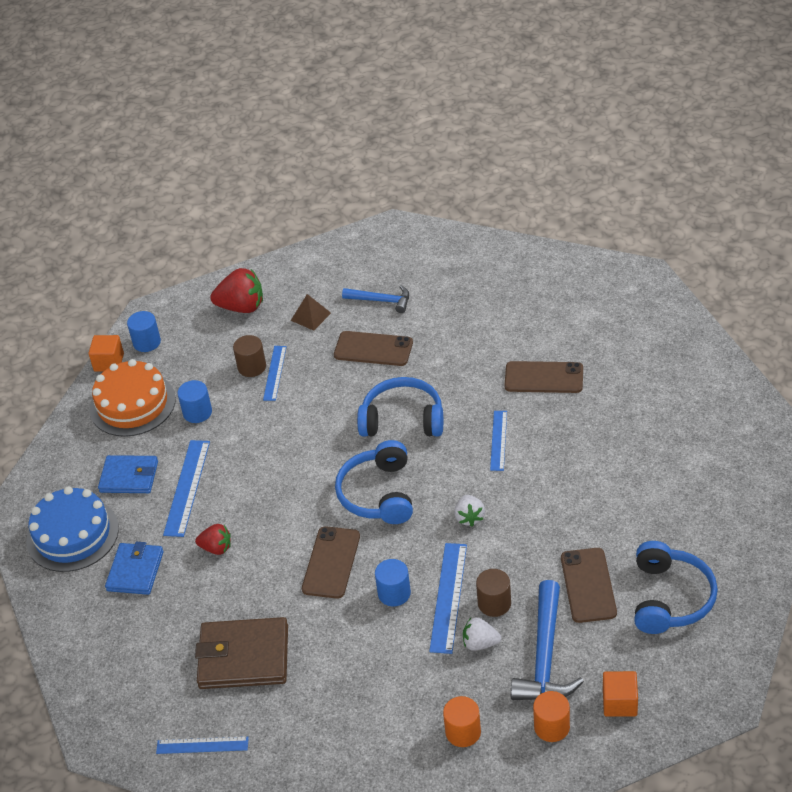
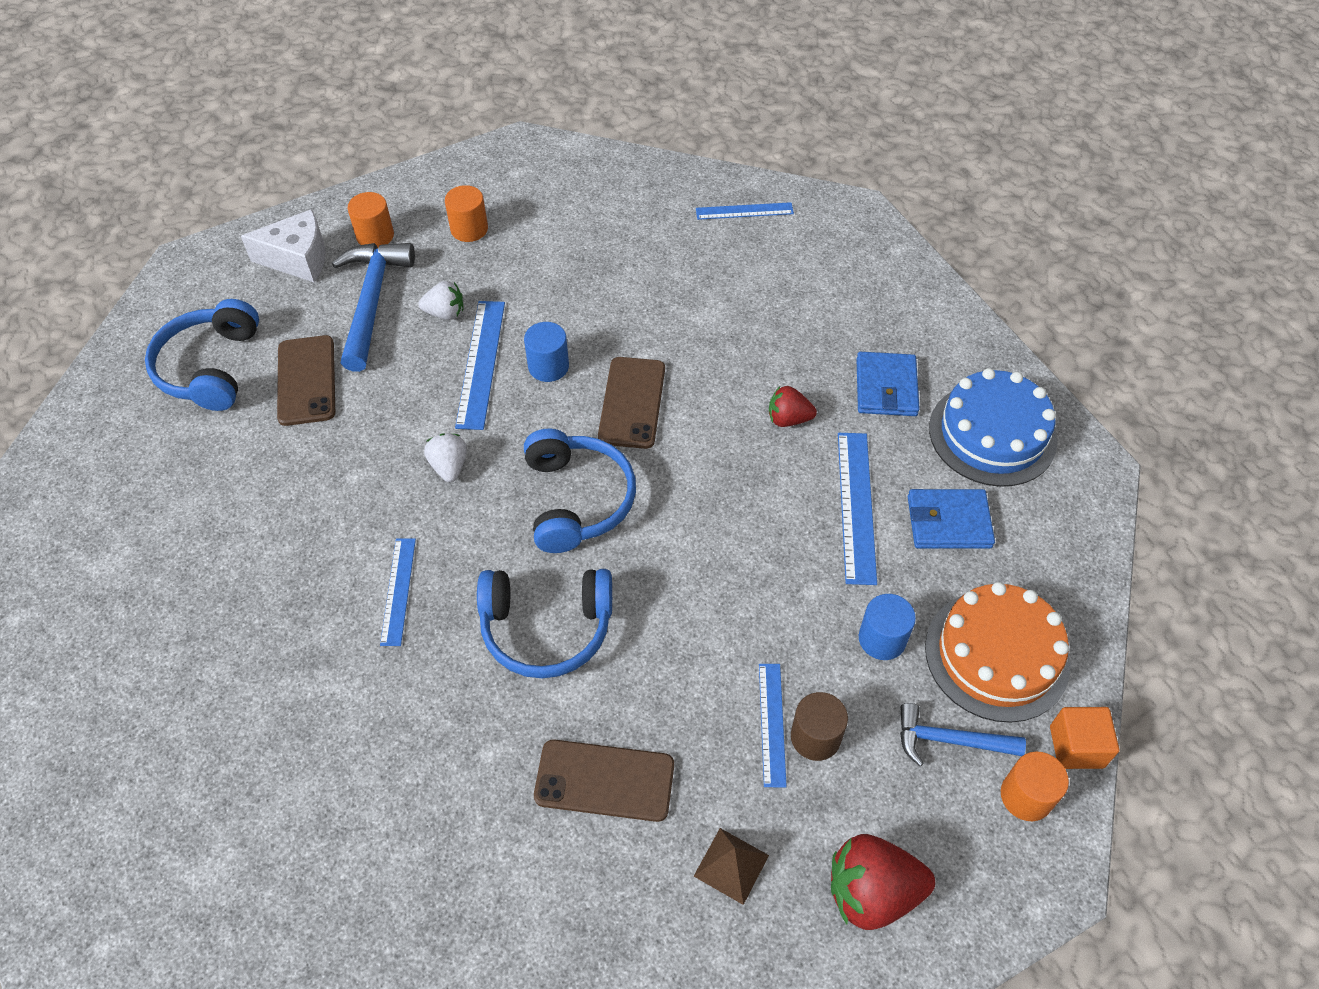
camera: 170 degrees right, 10 degrees up
blue cylinder [127,311,161,352] -> orange cylinder [1001,751,1069,821]
brown wallet [195,617,288,689] -> none
blue hammer [342,285,409,313] -> blue hammer moved to [900,703,1026,766]
brown cylinder [476,569,511,617] -> none
brown phone [505,361,583,393] -> none
orange cube [603,671,638,717] -> white cheese [241,209,326,282]

